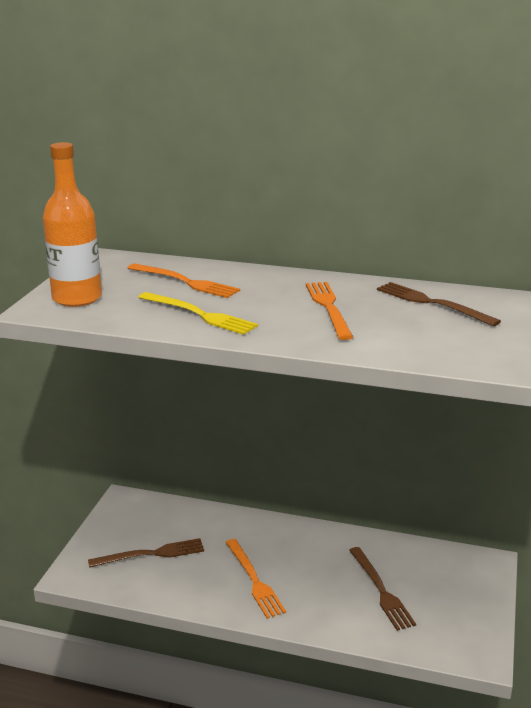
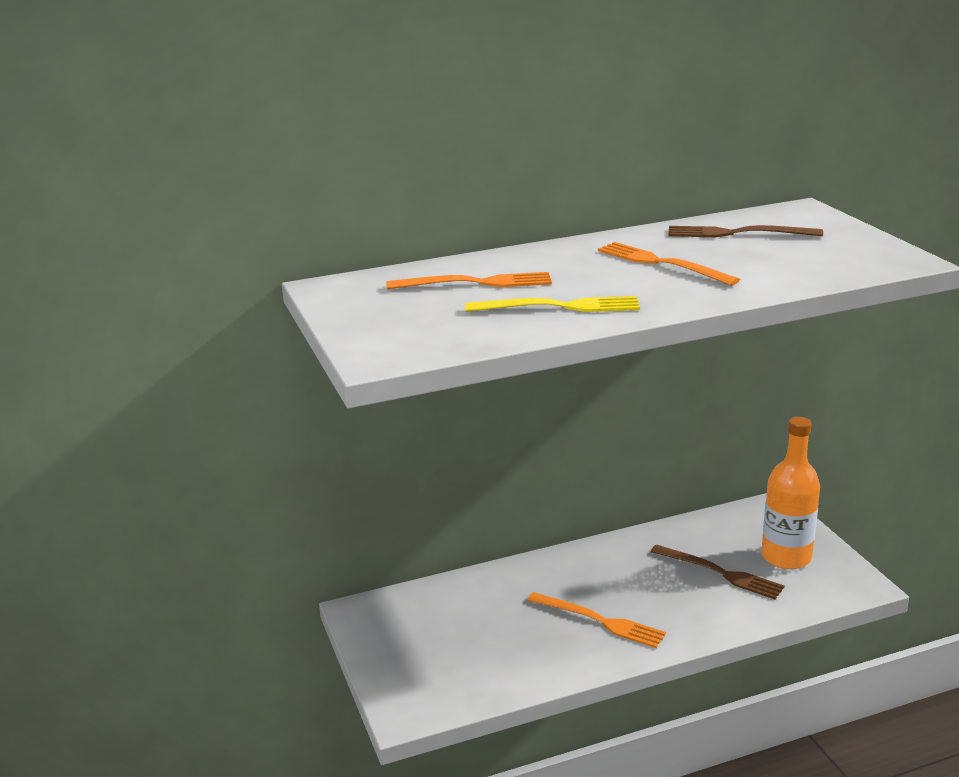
camera: 35 degrees left, 0 degrees up
orange bottle [43,142,102,307] -> orange bottle moved to [761,417,820,569]
brown fork [88,538,204,568] -> none

